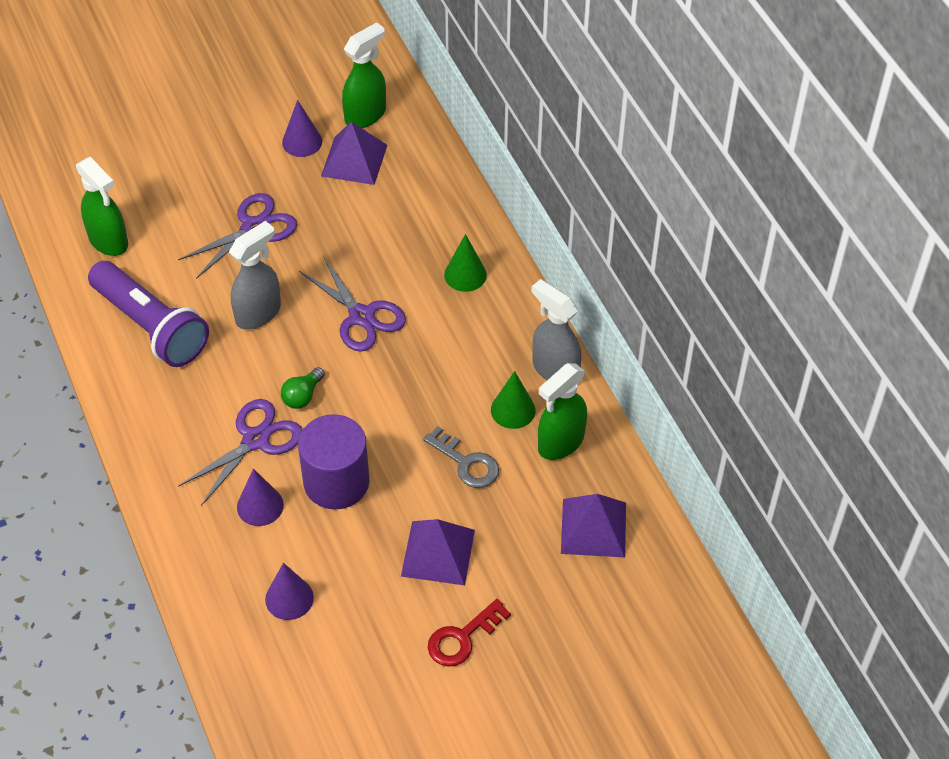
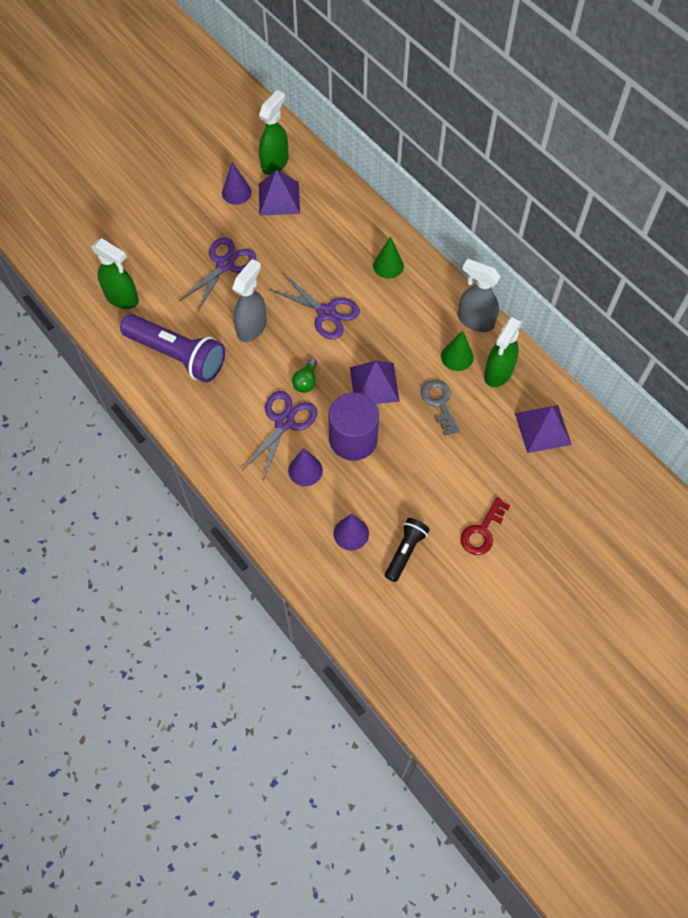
camera: 15 degrees left, 10 degrees up
purple pyramid [401,519,475,585] -> purple pyramid moved to [350,361,400,404]
grey key [423,426,499,488] -> grey key turned 135 degrees counterclockwise [420,380,460,436]
none -> black flashlight [385,518,430,582]

